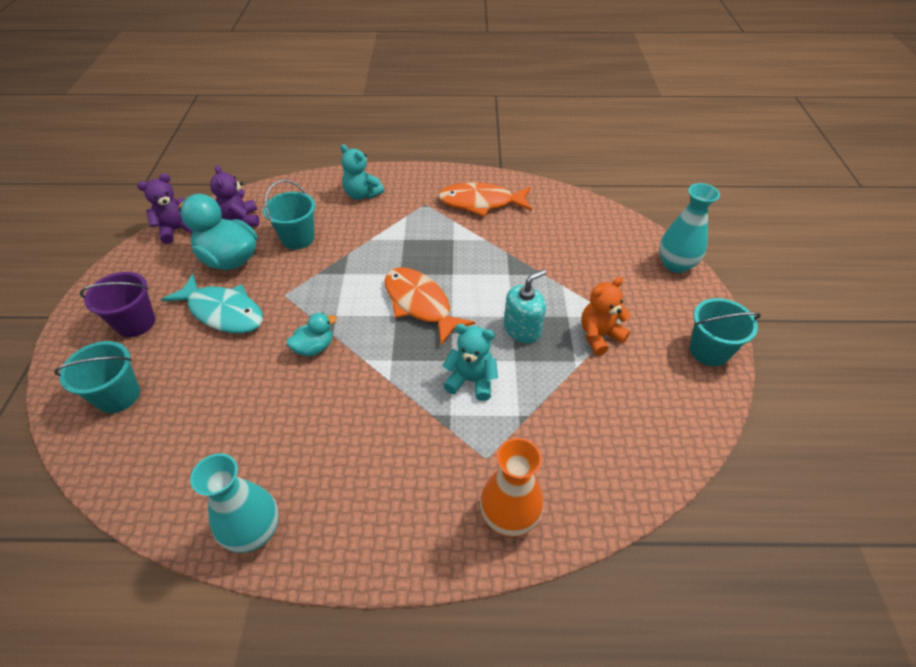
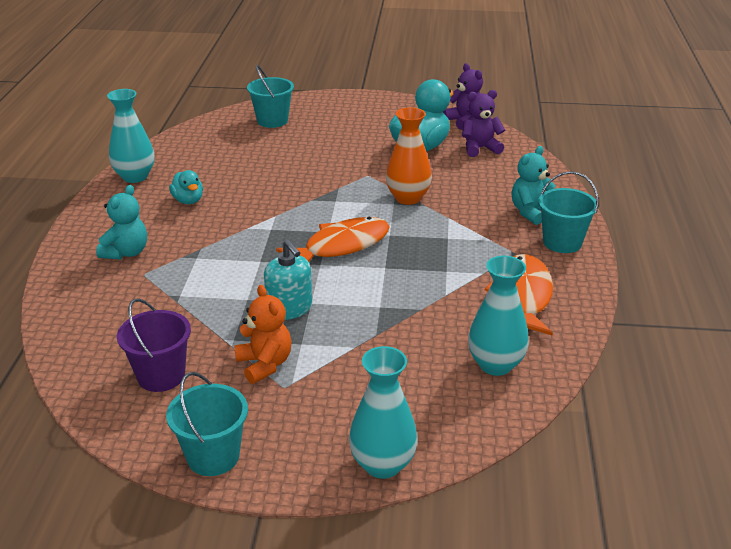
camera: 95 degrees right, 15 degrees down
purple bucket [80,272,155,337] -> purple bucket moved to [117,298,191,392]
turquoise fish [161,274,263,333] -> none
turquoise bucket [263,180,315,249] -> turquoise bucket moved to [538,171,599,253]
turquoise duck [287,313,337,356] -> turquoise duck moved to [169,170,203,204]
turquoise teddy bear [443,324,498,401] -> turquoise teddy bear moved to [96,185,147,260]
orange vase [480,438,544,537] -> orange vase moved to [386,107,432,205]
none -> turquoise vase [468,256,529,376]

